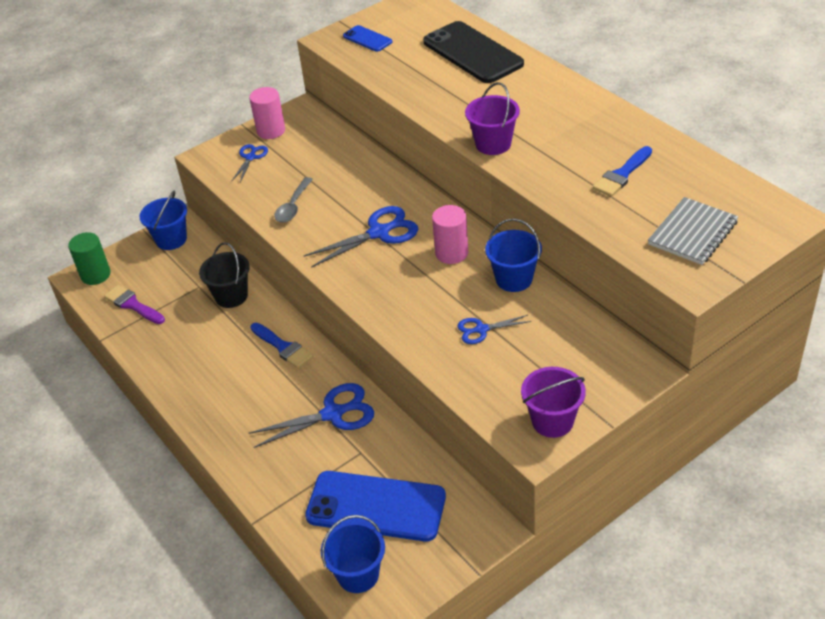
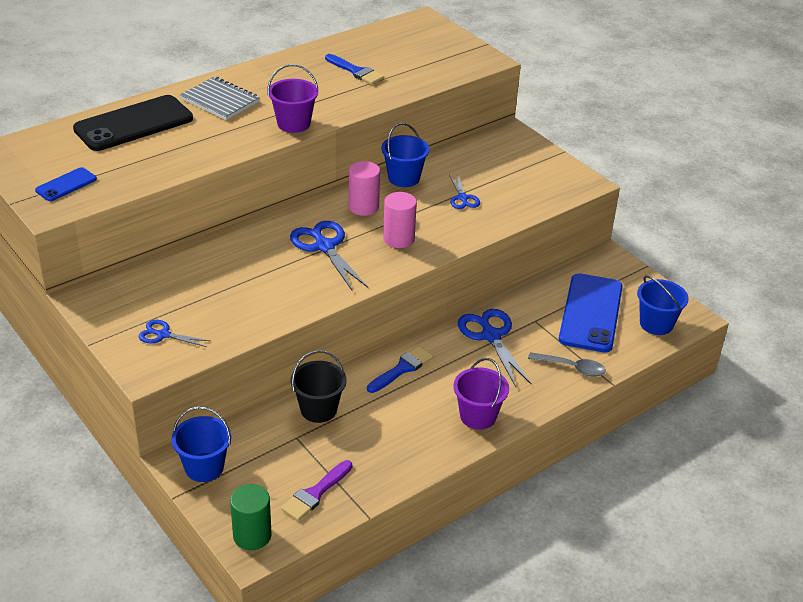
camera: 95 degrees left, 5 degrees down
pink cylinder [249,87,285,139] -> pink cylinder moved to [383,192,417,248]
grey spoon [274,177,313,223] -> grey spoon moved to [528,352,606,376]
purple bucket [521,367,586,438] -> purple bucket moved to [453,358,509,429]
grey notebook [648,197,738,265] -> grey notebook moved to [180,77,260,120]

